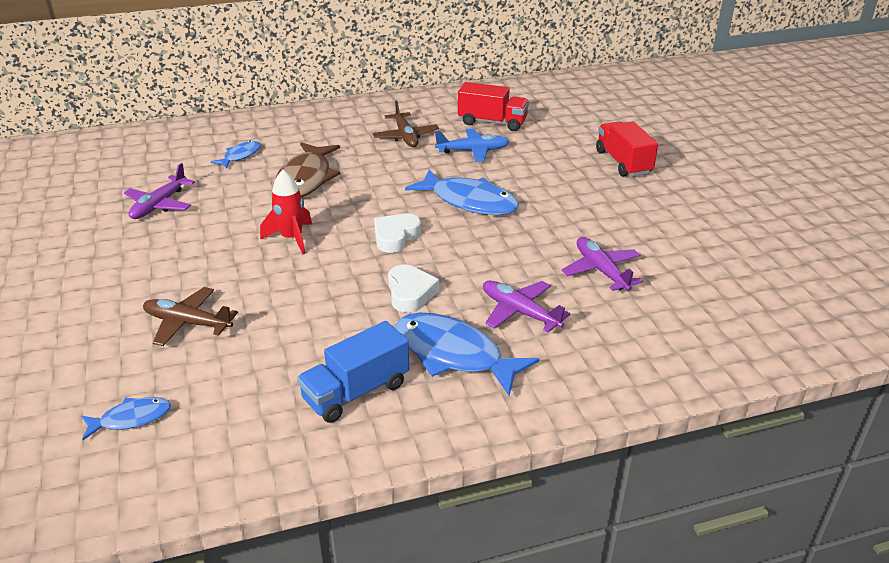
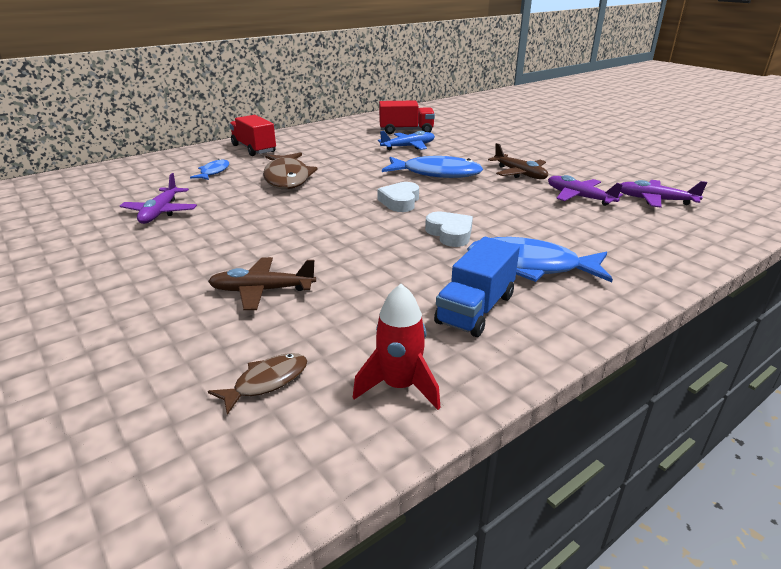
camera: 20 degrees left, 5 degrees down
blue fish [81,397,171,440] -> brown fish [208,353,307,415]
red rocket [260,170,312,254] -> red rocket moved to [353,284,441,410]
brown plane [372,100,439,147] -> brown plane moved to [488,143,548,179]
purple plane [483,281,570,332] -> purple plane moved to [620,180,707,208]
red truck [596,121,658,177] -> red truck moved to [229,115,276,156]

